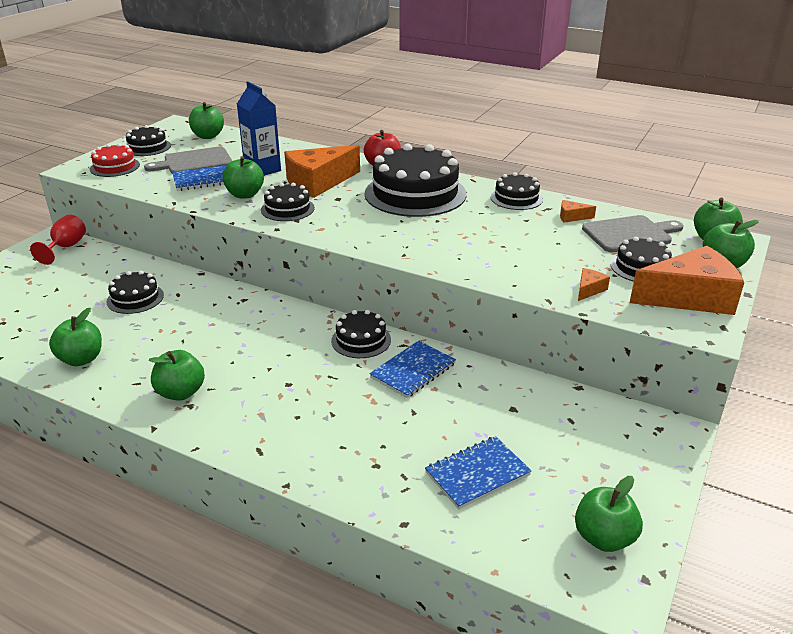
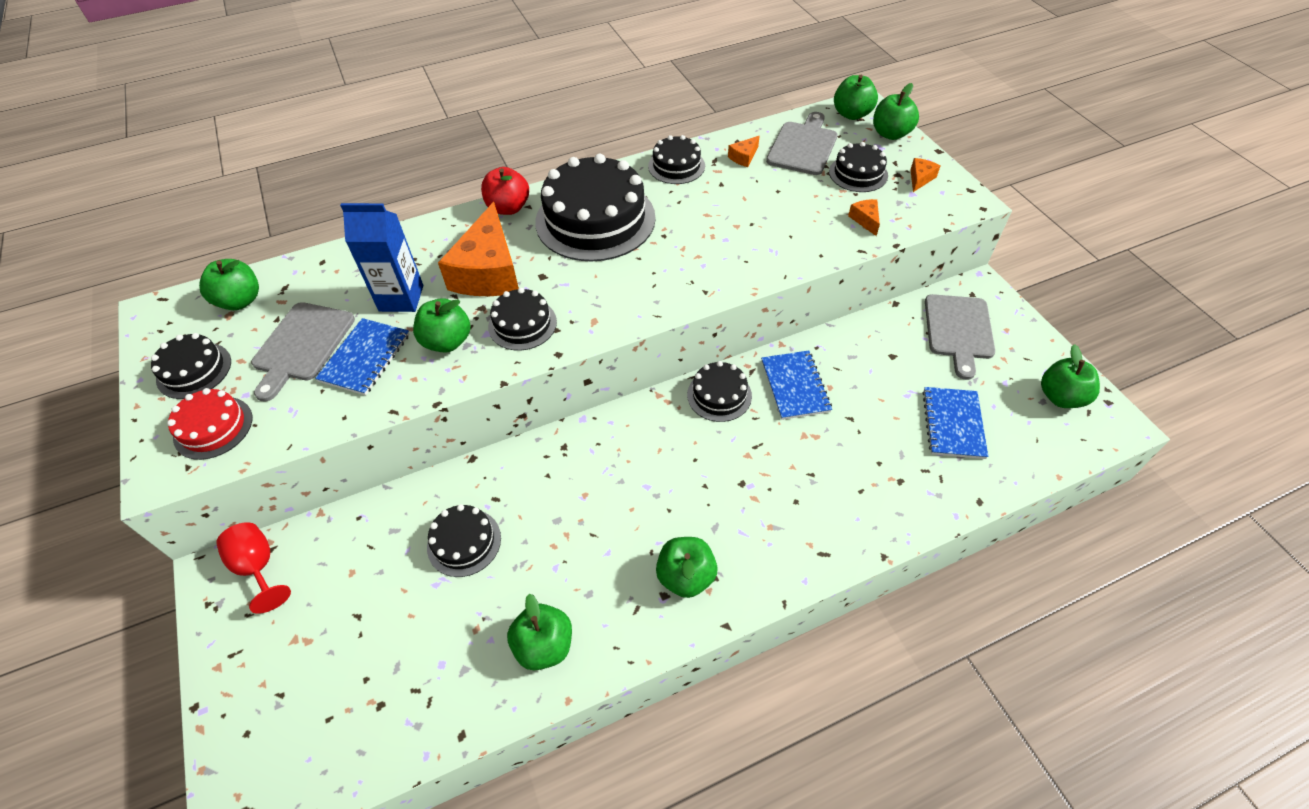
camera: 50 degrees left, 20 degrees up
orange cheese [630,246,744,315] -> orange cheese [910,158,940,192], size x0.41
none -> grey cutting board [925,294,995,380]

